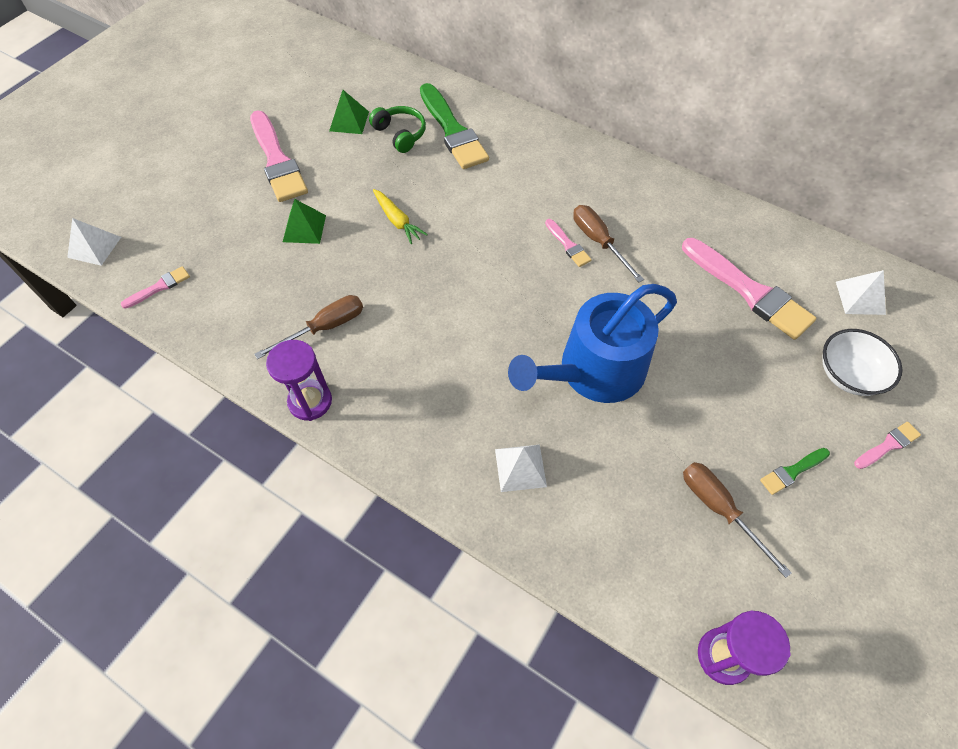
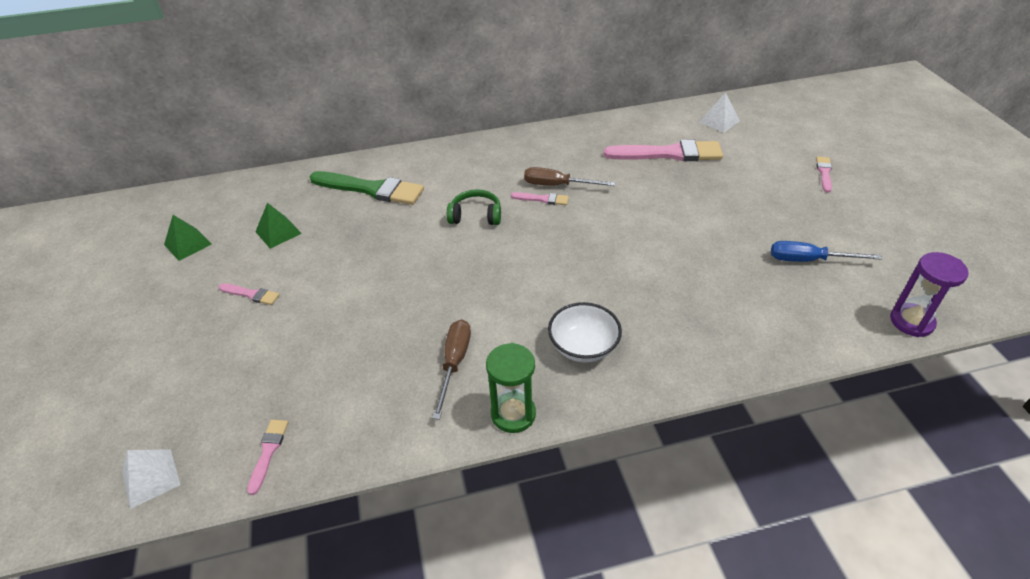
camera: 45 degrees left, 15 degrees down
pink brush [250,110,308,202] -> pink brush [218,283,280,305], size x0.47
purple hourglass [266,340,332,421] -> green hourglass [486,343,536,433]
green pyramid [283,199,326,244] -> green pyramid moved to [164,215,211,261]
green headphones [369,106,426,153] -> green headphones moved to [447,189,501,225]
yellow carrot [373,189,428,244] -> none
white pyramid [495,444,547,492] -> none
blue watering can [508,284,677,403] -> none
brown screwdriver [683,462,792,578] -> blue screwdriver [771,241,882,262]
green brush [760,448,830,495] -> none
white bowl [822,329,903,396] -> white bowl moved to [548,302,622,362]

